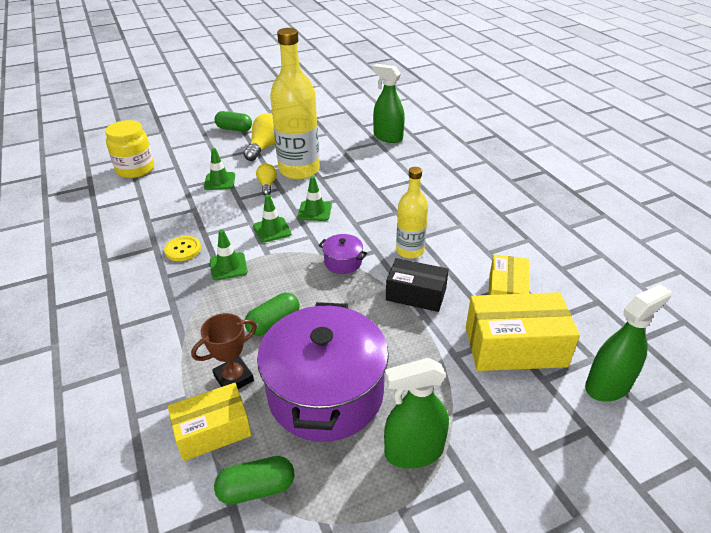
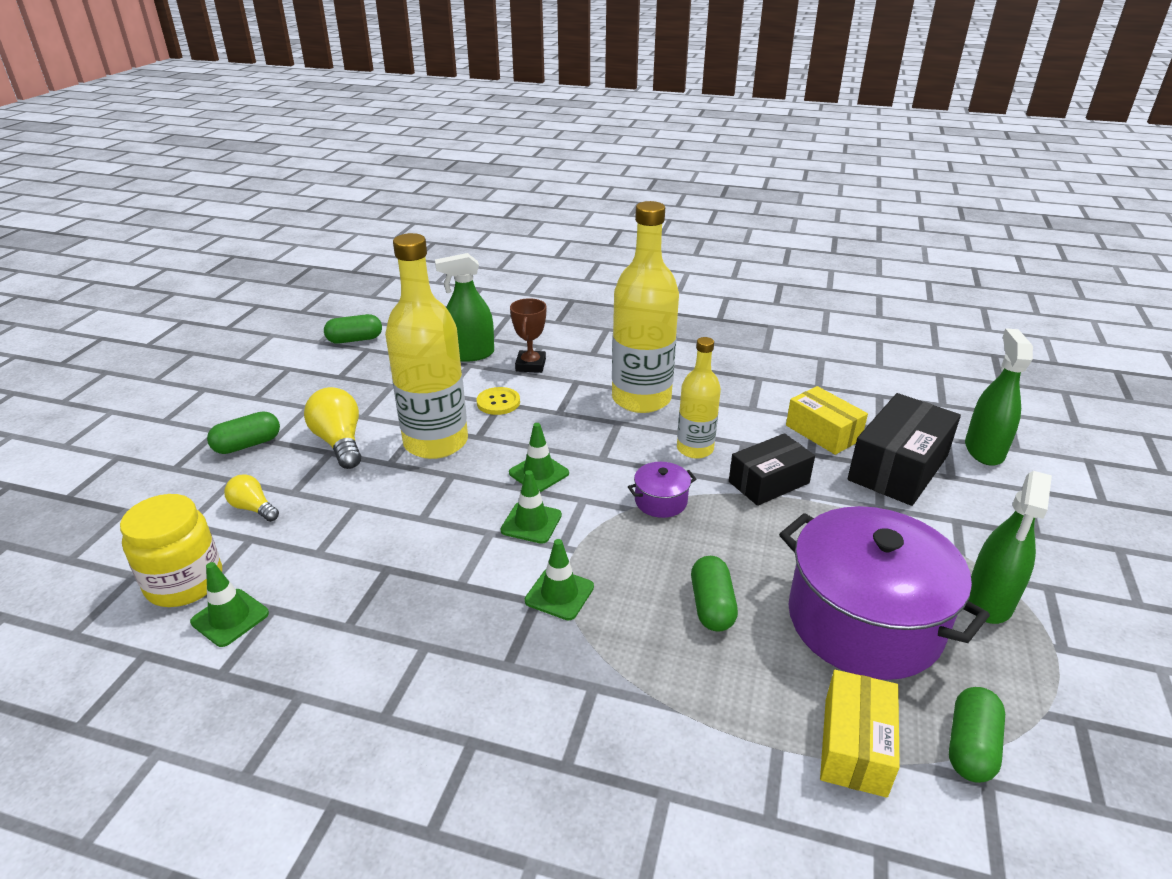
camera: 50 degrees left, 5 degrees down
yellow button [164,236,201,261] -> yellow button moved to [477,387,520,415]
brown trophy [191,313,257,389] -> brown trophy moved to [510,298,546,373]
green traffic cone [204,148,235,190] -> green traffic cone moved to [190,562,269,647]
yellow light bulb [256,163,277,195] -> yellow light bulb moved to [224,474,279,522]
yellow box [466,292,580,371] -> black box [847,393,961,506]
none -> green capsule [324,314,382,344]
none -> yellow bottle [612,201,679,413]

